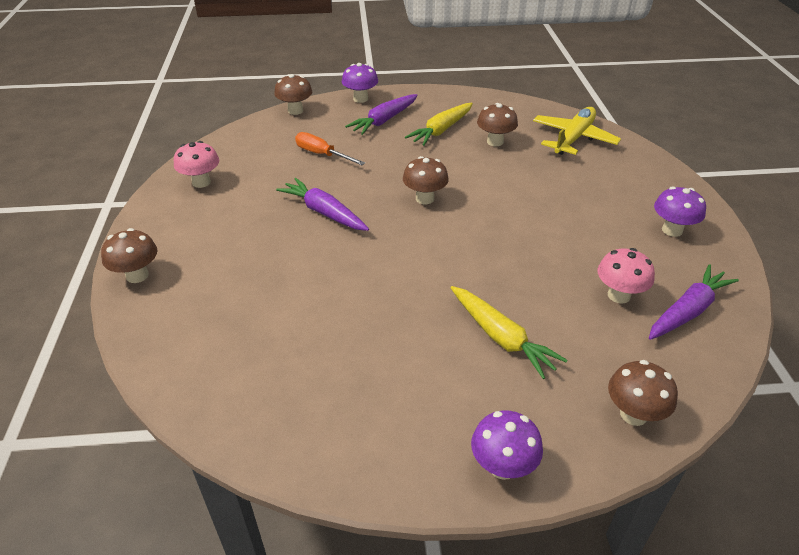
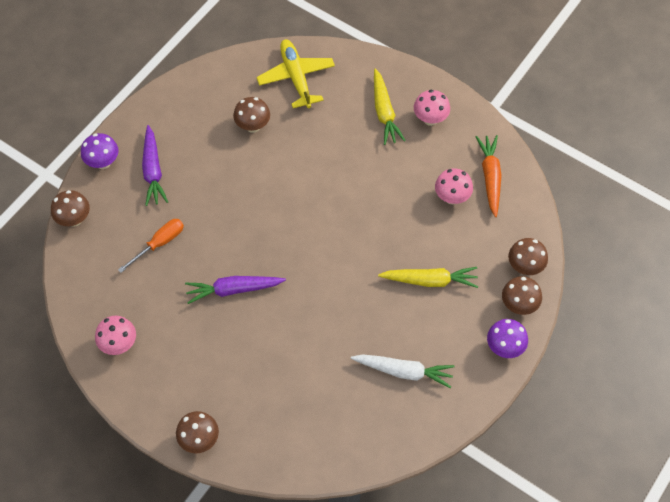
camera: 50 degrees left, 20 degrees up
orange screwdriver [295,132,365,165] -> orange screwdriver turned 150 degrees clockwise [118,219,184,273]
brown mushroom [403,156,449,204] -> brown mushroom moved to [502,276,542,315]
yellow carrot [405,103,473,146] -> yellow carrot moved to [374,69,406,145]
purple carrot [649,264,739,340] -> orange carrot [476,135,502,217]
purple mushroom [654,187,706,237] -> pink mushroom [414,90,450,126]
none -> white carrot [351,354,455,388]

